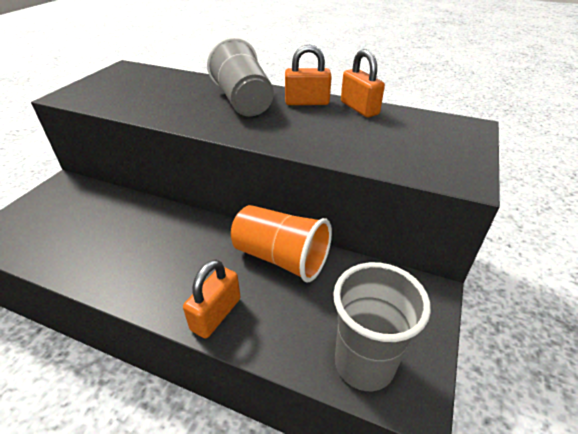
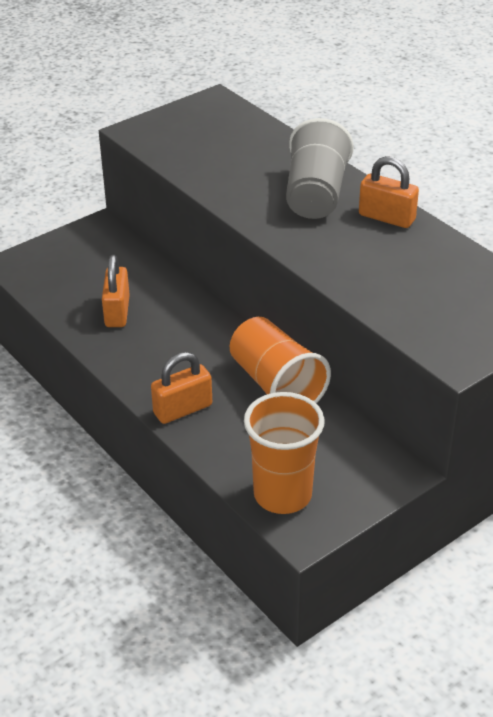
camera: 30 degrees right, 0 degrees up
grey cup [333,262,431,391] -> orange cup [244,392,325,514]
orange padlock [341,49,385,117] -> orange padlock moved to [102,255,130,327]

